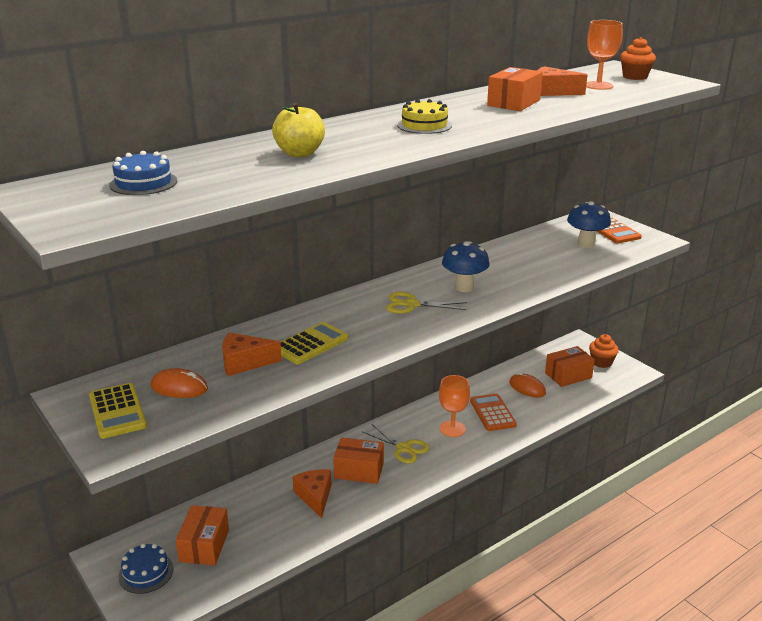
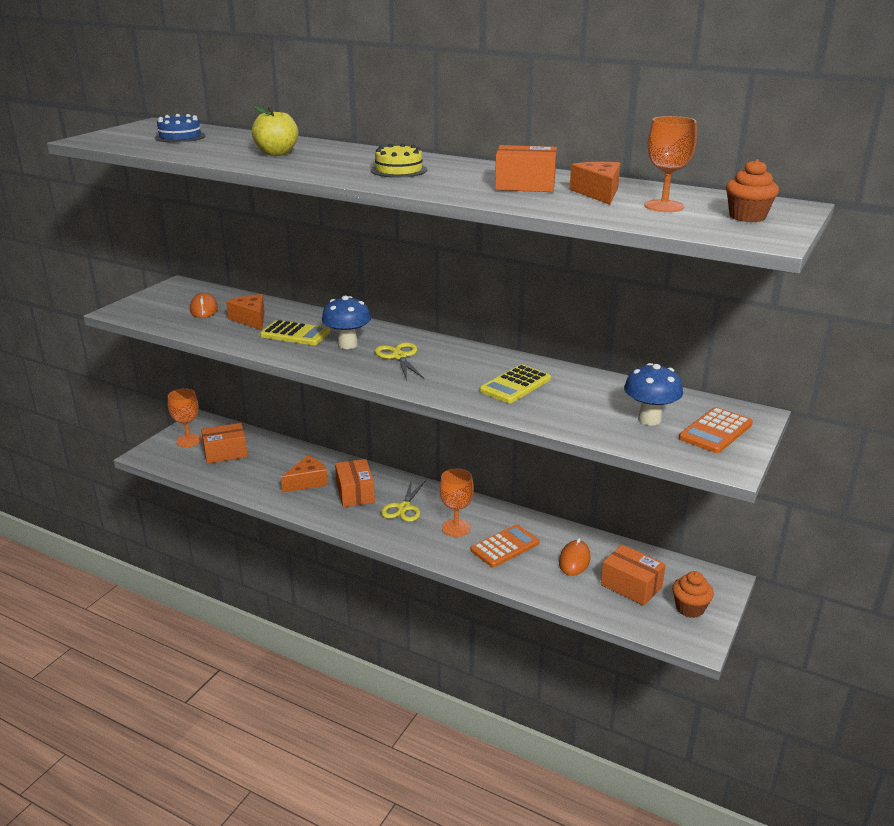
camera: 65 degrees right, 0 degrees up
yellow calculator [89,383,147,439] -> yellow calculator moved to [480,364,551,403]
blue cake [118,543,173,594] -> orange goblet [168,388,201,447]
blue mushroom [442,241,490,292] -> blue mushroom moved to [322,296,371,349]

